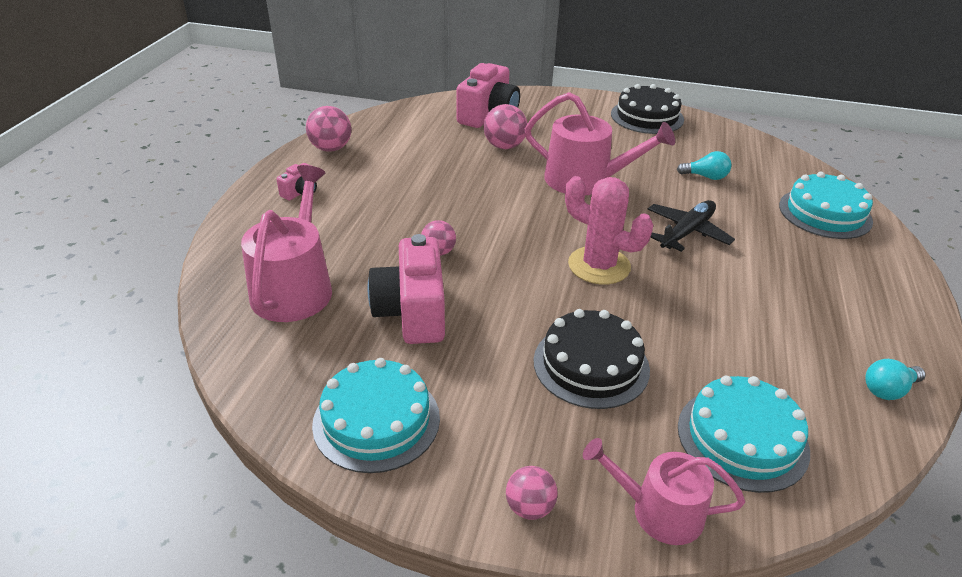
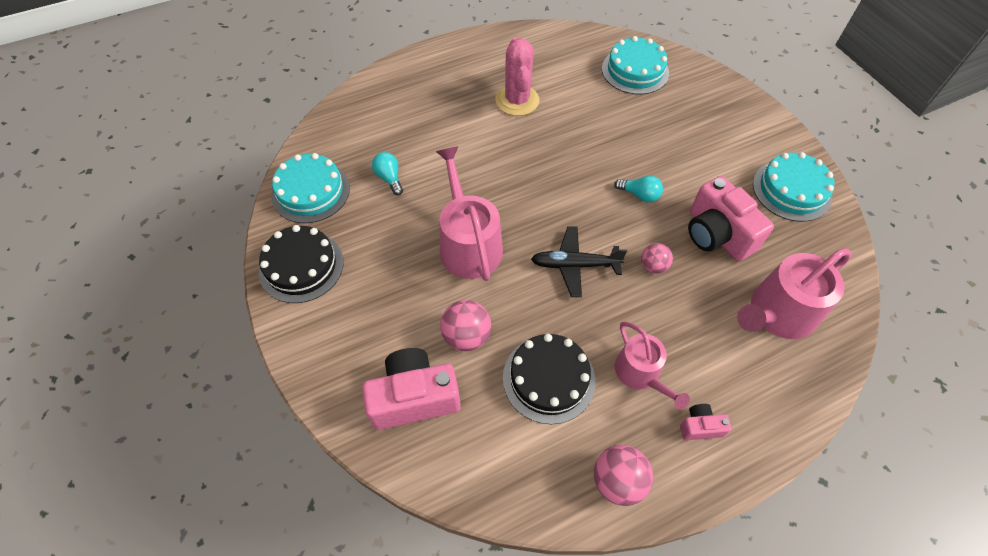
camera: 130 degrees left, 20 degrees up
pink camera [368,234,445,344] -> pink camera turned 105 degrees clockwise [688,176,774,261]
pink ball [506,466,558,520] -> none
black cake [534,309,650,409] -> black cake moved to [503,334,595,424]
pink cactus [565,176,653,285] -> pink cactus moved to [495,38,539,116]
pink watering can [583,438,745,545] -> pink watering can moved to [615,322,690,410]
black plane [647,200,735,252] -> black plane moved to [531,226,627,297]
turquoise cake [779,172,873,239] -> turquoise cake moved to [271,153,350,223]
turquoise light bulb [865,359,926,400] -> turquoise light bulb moved to [614,176,663,203]

